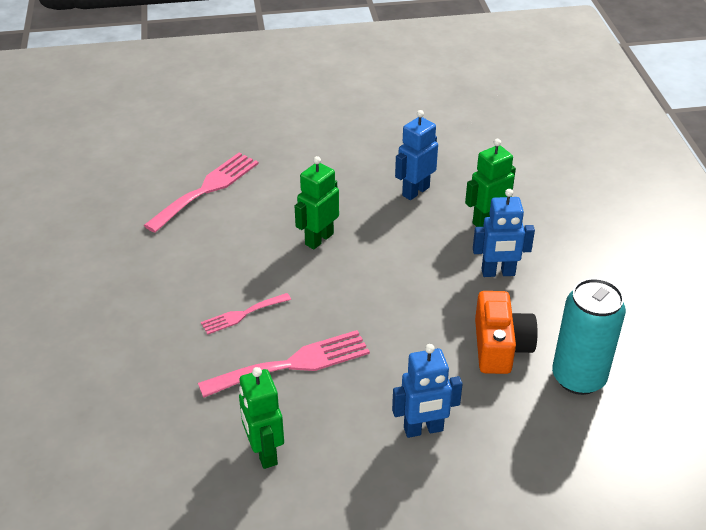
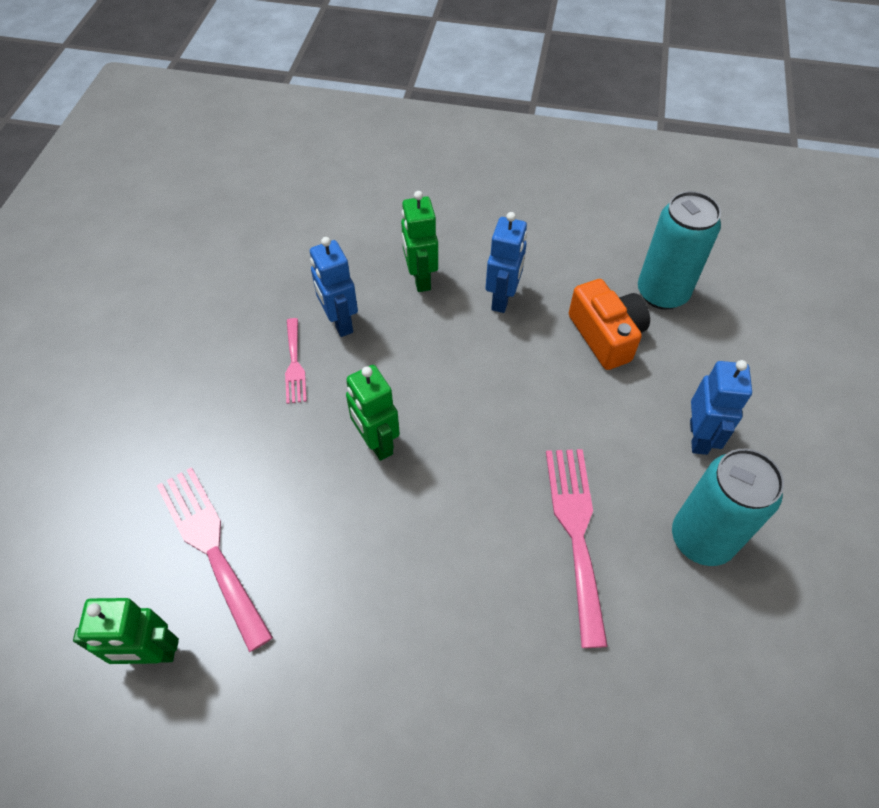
camera: 70 degrees left, 15 degrees up
pink fork [201,293,291,335] -> pink fork moved to [285,318,307,404]
green robot [239,367,284,469] -> green robot moved to [73,598,179,664]
orange camera [475,291,538,374] -> orange camera turned 45 degrees clockwise [569,279,650,370]
none -> turquoise can [672,449,784,566]

